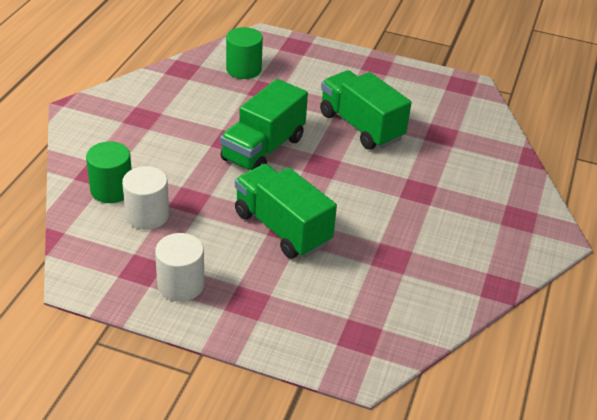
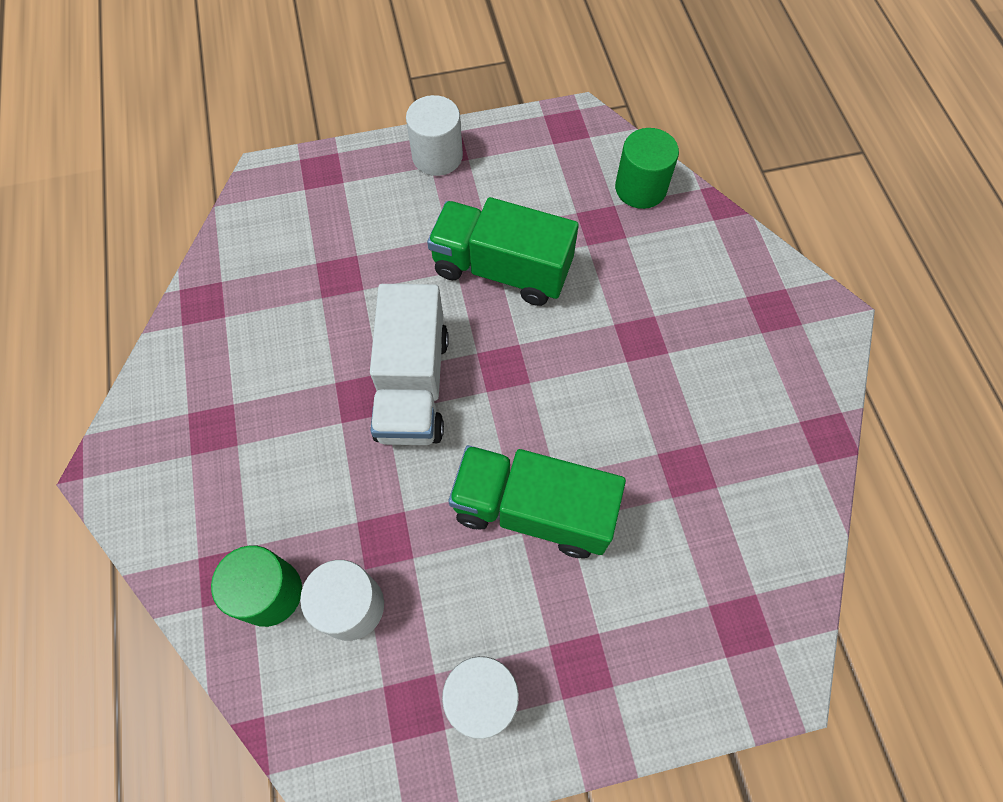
camera: 30 degrees left, 25 degrees up
green truck [220,79,308,171] -> white truck [370,284,449,445]
green cylinder [226,27,263,79] -> green cylinder moved to [615,128,679,209]
none -> white cylinder [406,95,463,176]

